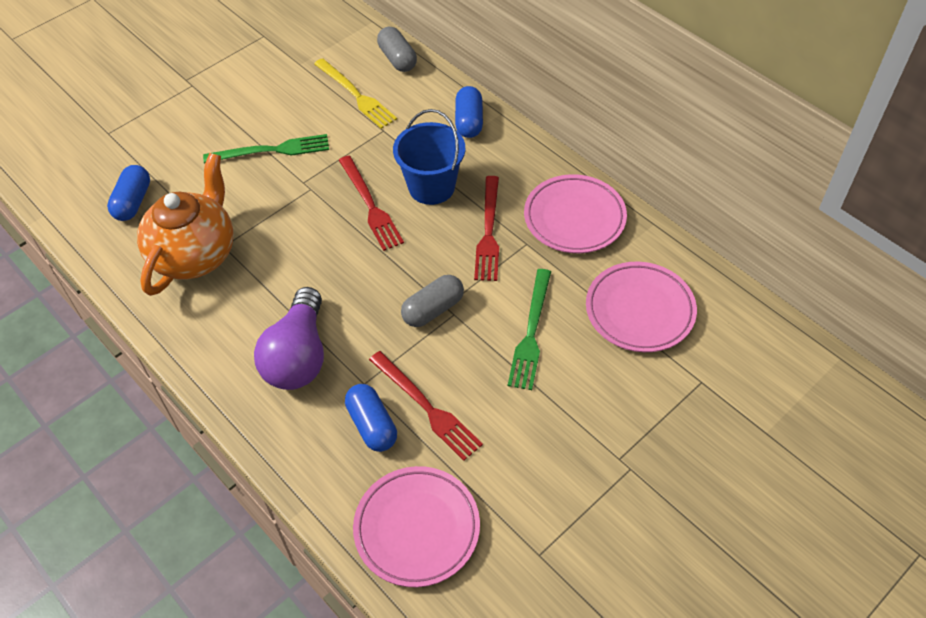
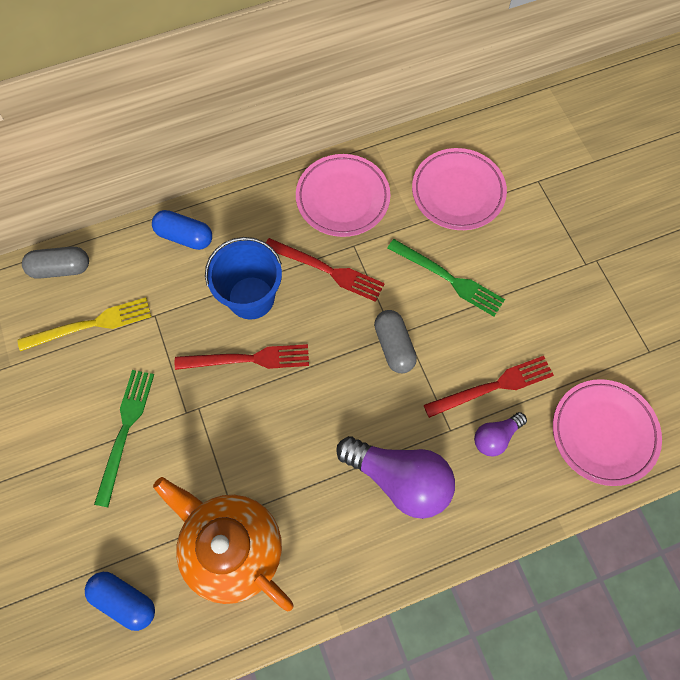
camera: 70 degrees left, 15 degrees up
blue capsule [345,384,397,452] -> purple light bulb [474,412,527,456]

